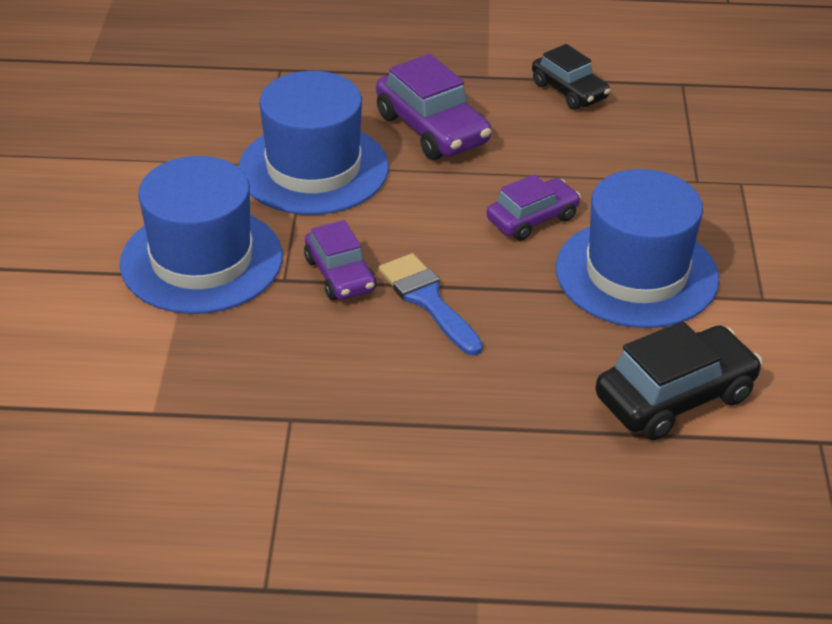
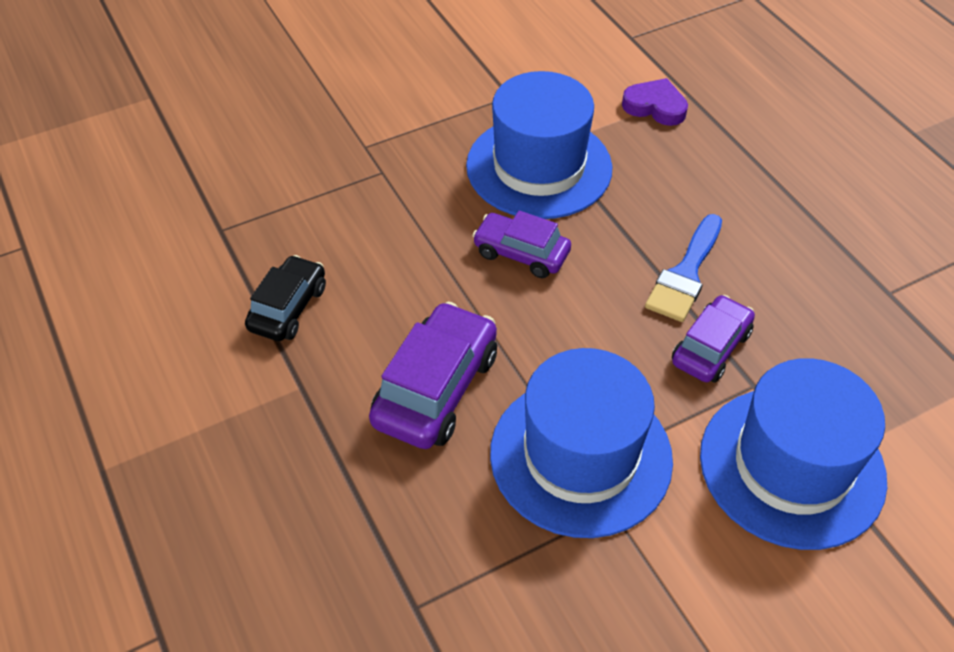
camera: 120 degrees left, 10 degrees up
black car [595,321,763,440] -> purple heart [622,78,688,126]

